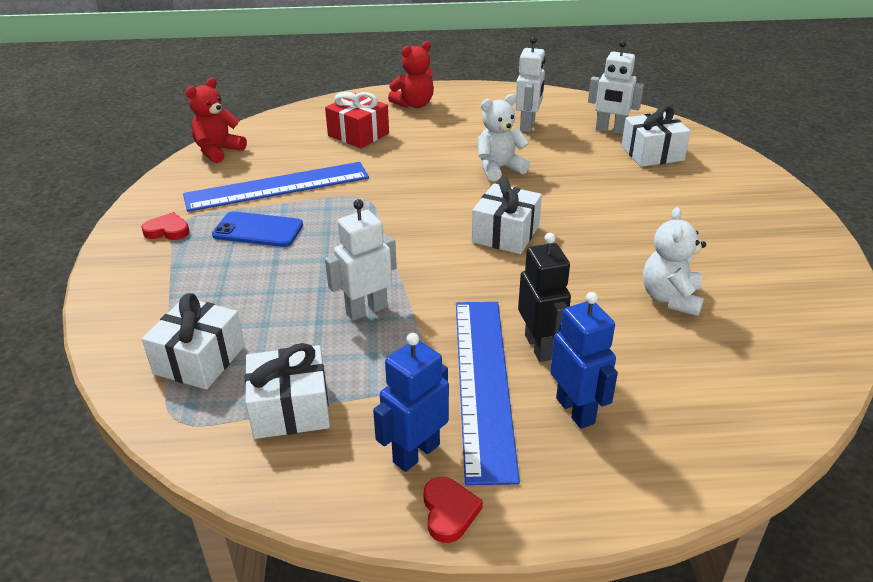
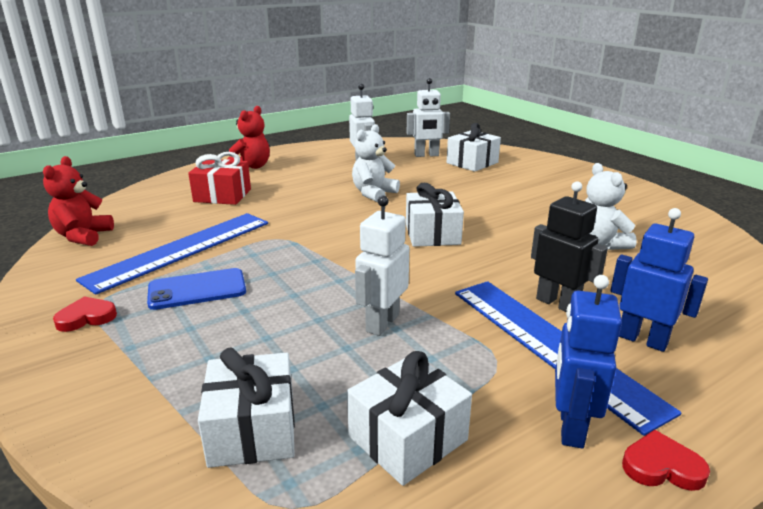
camera: 30 degrees left, 10 degrees down
red heart [424,477,483,543] -> red heart turned 45 degrees counterclockwise [622,430,710,491]

